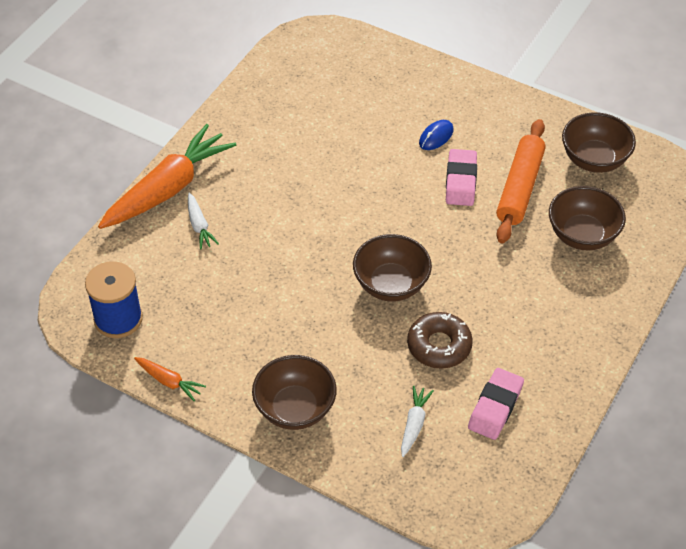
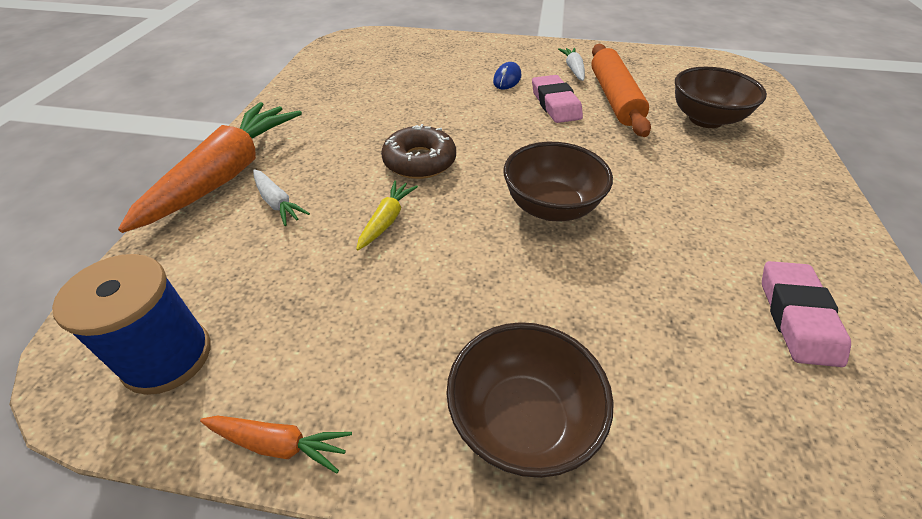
camera: 20 degrees left, 5 degrees down
white carrot [401,386,434,457] -> white carrot moved to [558,48,585,81]
brown donut [407,312,473,369] -> brown donut moved to [381,124,456,179]
brown bowl [562,112,636,173] -> none
none -> yellow carrot [356,181,418,250]

